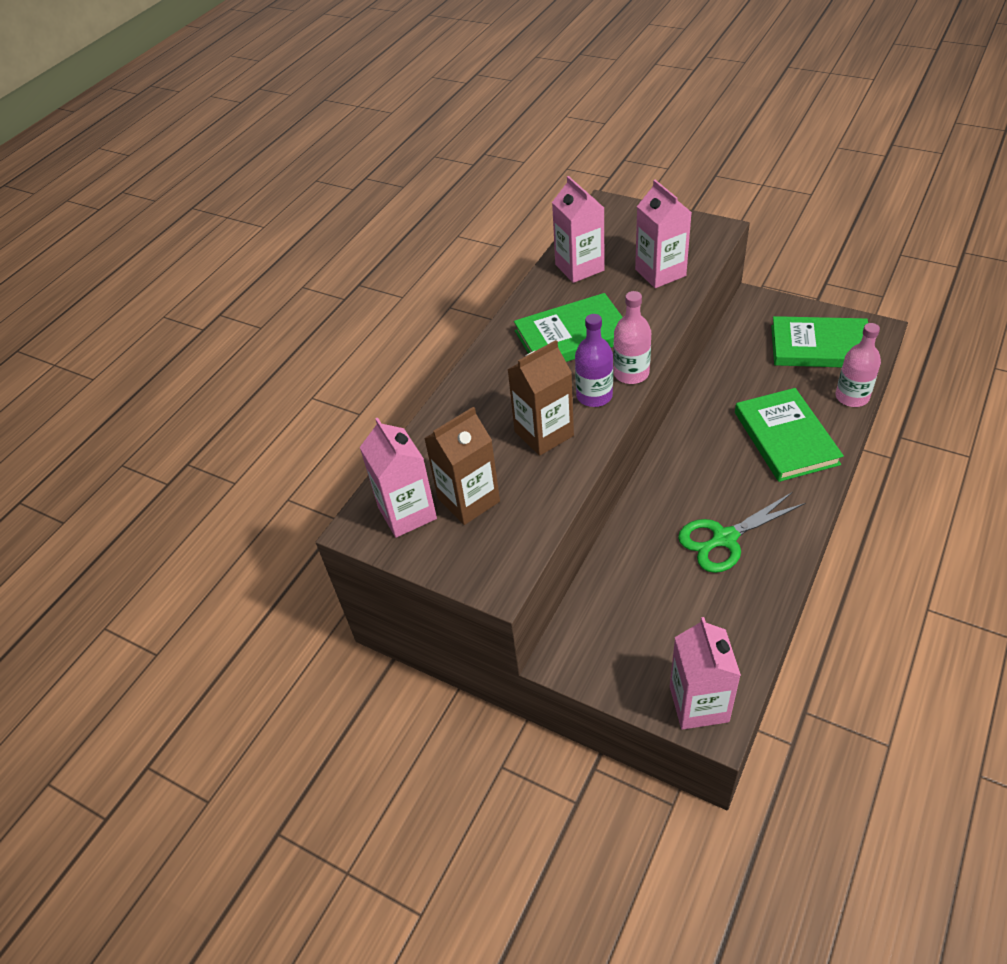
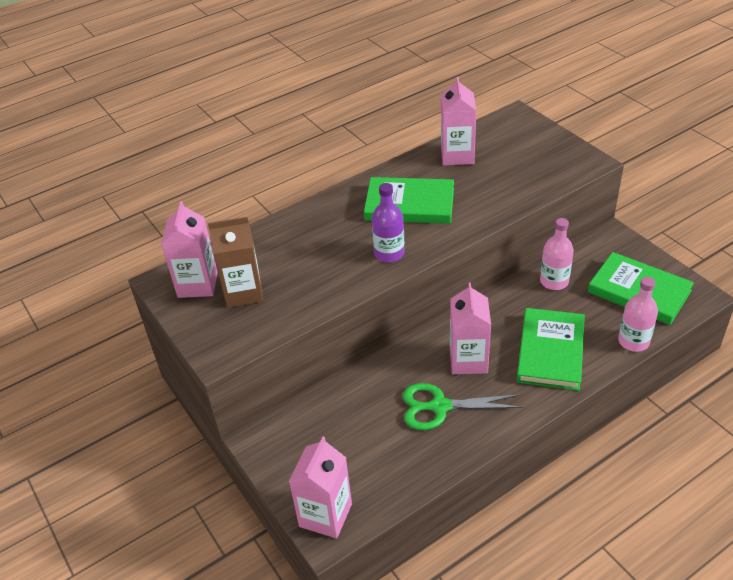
camera: 25 degrees right, 5 degrees down
brown carton [507,340,574,456] -> none
pink bottle [613,291,651,384] -> pink bottle moved to [540,218,574,290]
pink carton [635,180,692,288] -> pink carton moved to [450,283,491,374]

